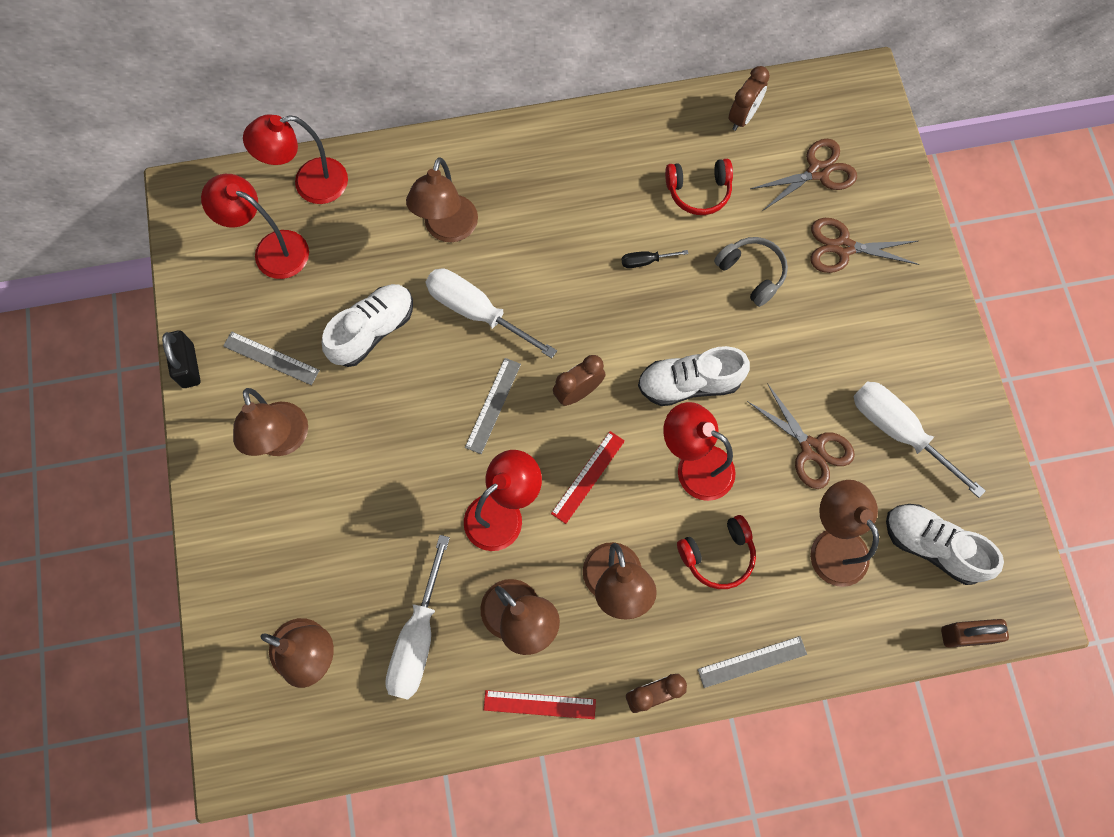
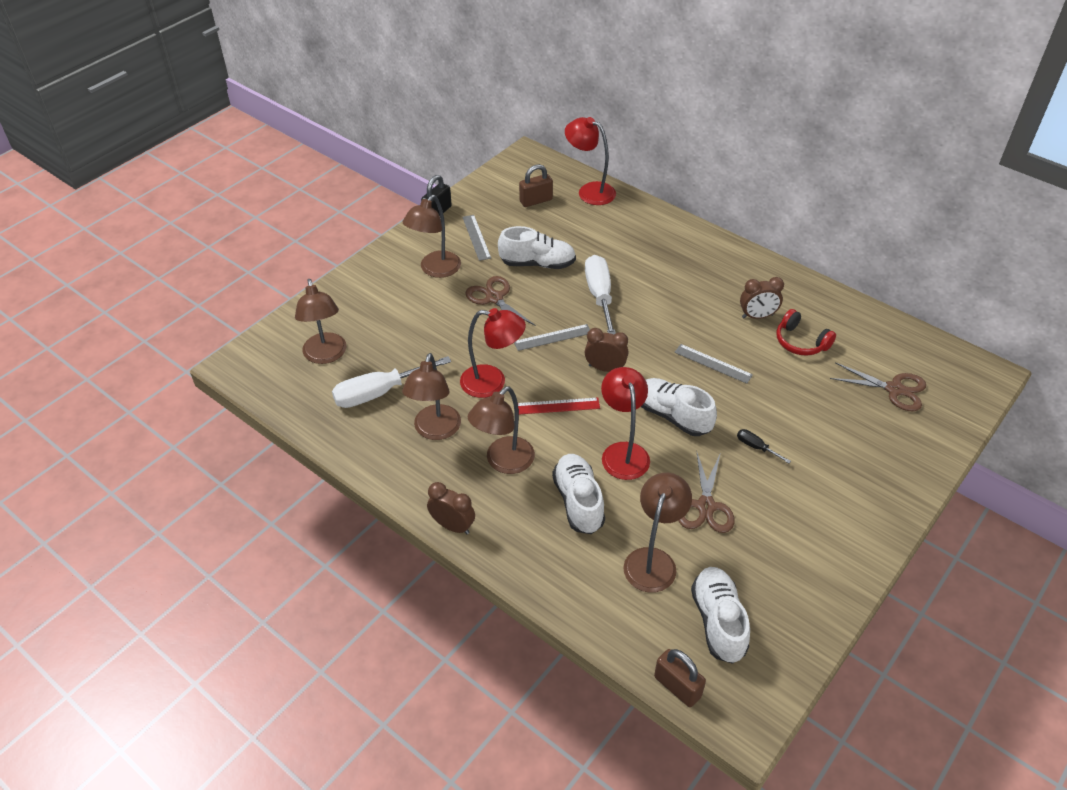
camera: 50 degrees right, 25 degrees down
red lamp [201,174,309,279] -> brown padlock [519,164,553,207]
brown lamp [406,157,478,242] -> none
red ruler [484,690,596,719] -> none
black screwdriver [622,250,689,268] -> black screwdriver moved to [737,429,791,463]
red headphones [677,515,756,589] -> white shoe [552,454,605,534]
grey ruler [698,636,807,688] -> grey ruler moved to [674,344,753,384]
grey headphones [714,237,788,307] -> none
brown clock [729,66,770,131] -> brown clock moved to [740,277,784,319]
brown scissors [811,218,919,273] -> brown scissors moved to [465,276,536,326]
white screwdriver [853,381,986,498] -> none

